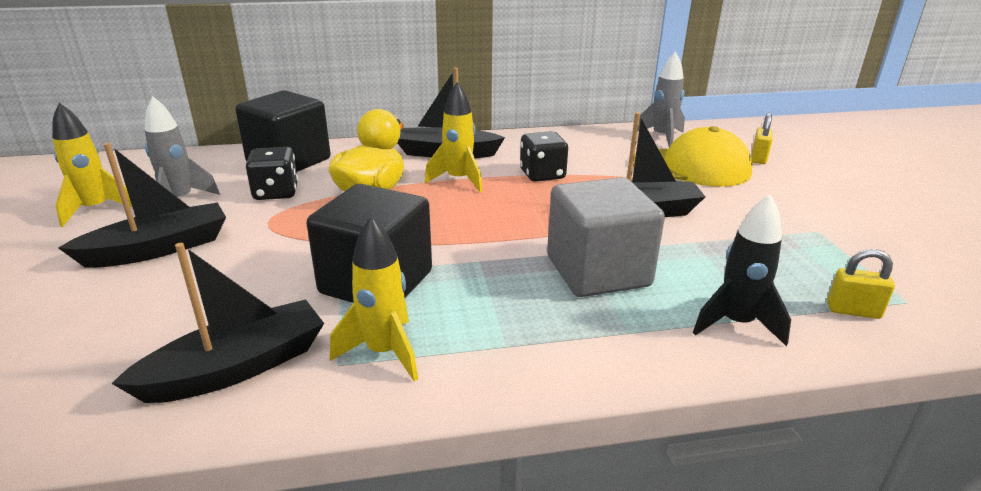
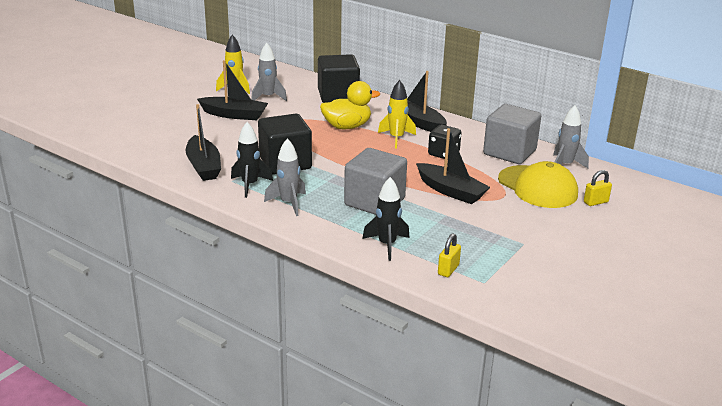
camera: 45 degrees right, 0 degrees up
black boat [111,243,324,403] -> black boat turned 60 degrees clockwise [186,104,221,181]
black dice [246,147,298,200] -> none
yellow rocket [330,216,418,381] -> black rocket [231,122,273,198]
yellow padlock [827,249,895,319] -> yellow padlock turned 60 degrees clockwise [438,233,461,277]
none -> grey rocket [264,138,306,216]
none -> grey cube [483,104,541,164]

